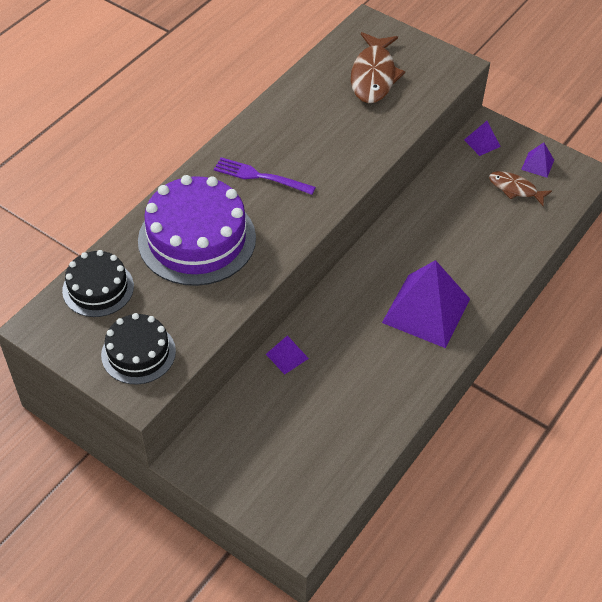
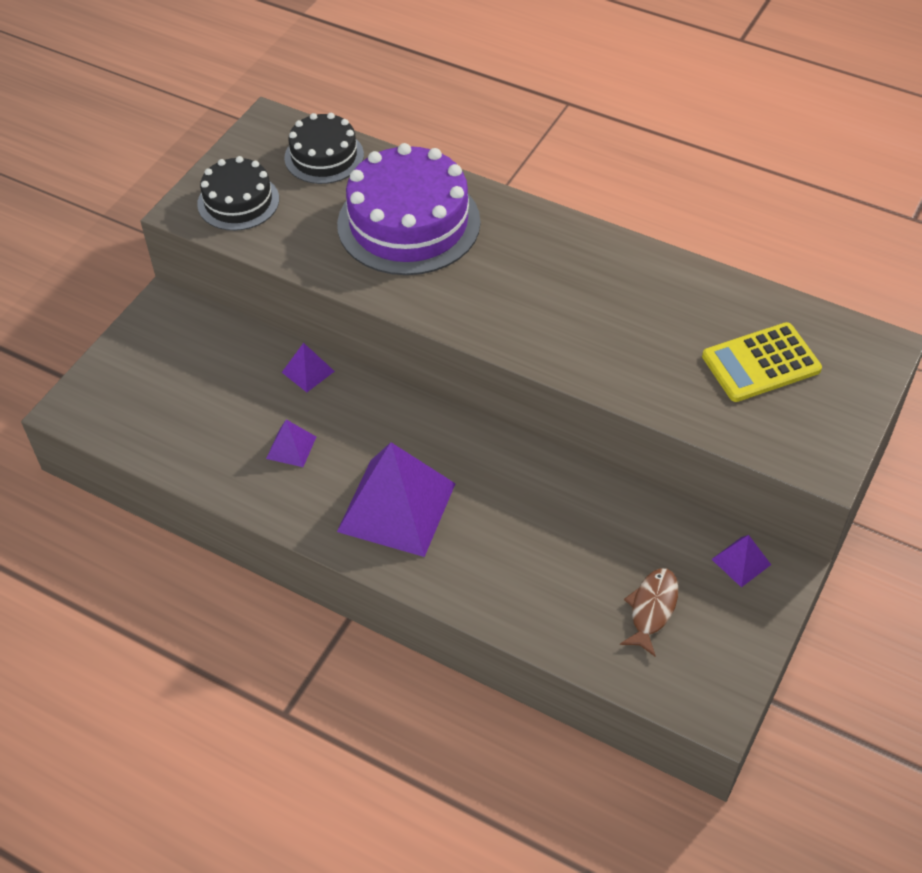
camera: 85 degrees right, 0 degrees up
purple fork [214,157,316,195] -> none
brown fish [351,32,405,103] -> yellow calculator [702,322,822,402]
purple pyramid [521,142,554,178] -> purple pyramid moved to [266,419,316,467]

